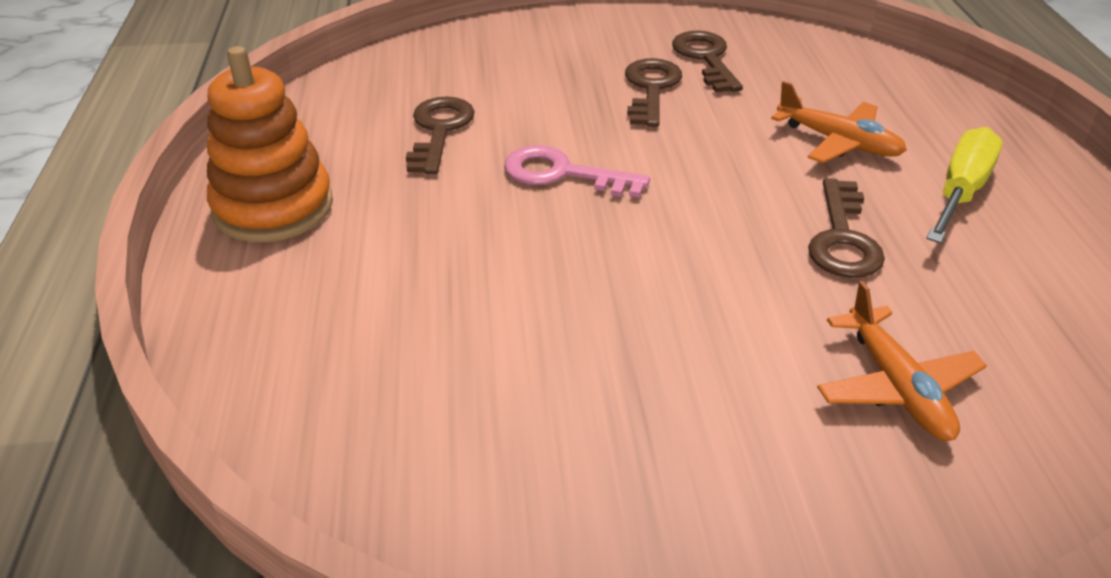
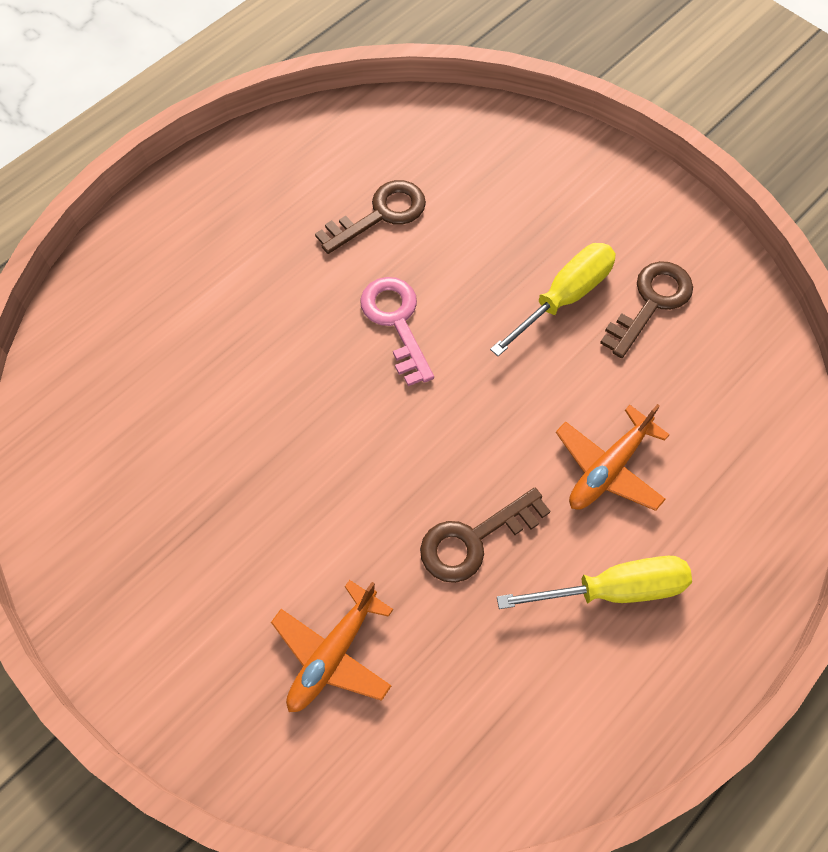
camera: 50 degrees right, 25 degrees up
orange stacking toy [207,46,333,242] -> none
brown key [625,58,682,127] -> yellow screwdriver [490,243,616,356]
orange plane [771,81,907,163] -> orange plane turned 45 degrees clockwise [556,404,670,511]

